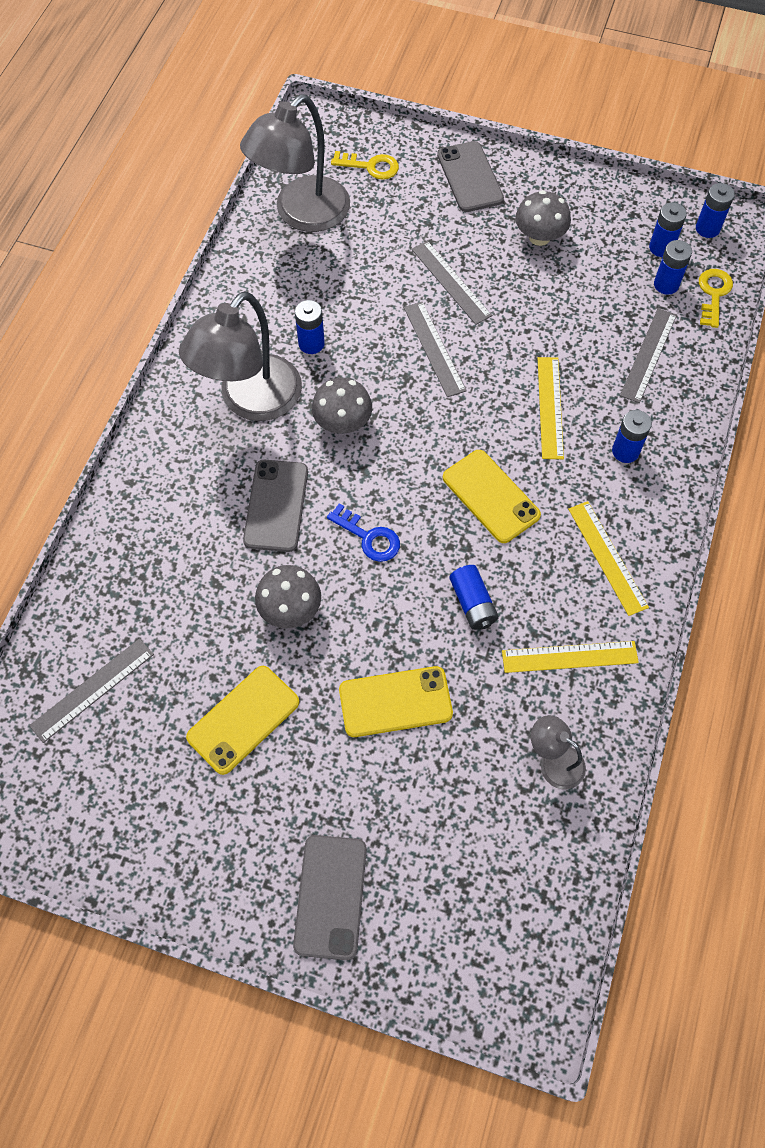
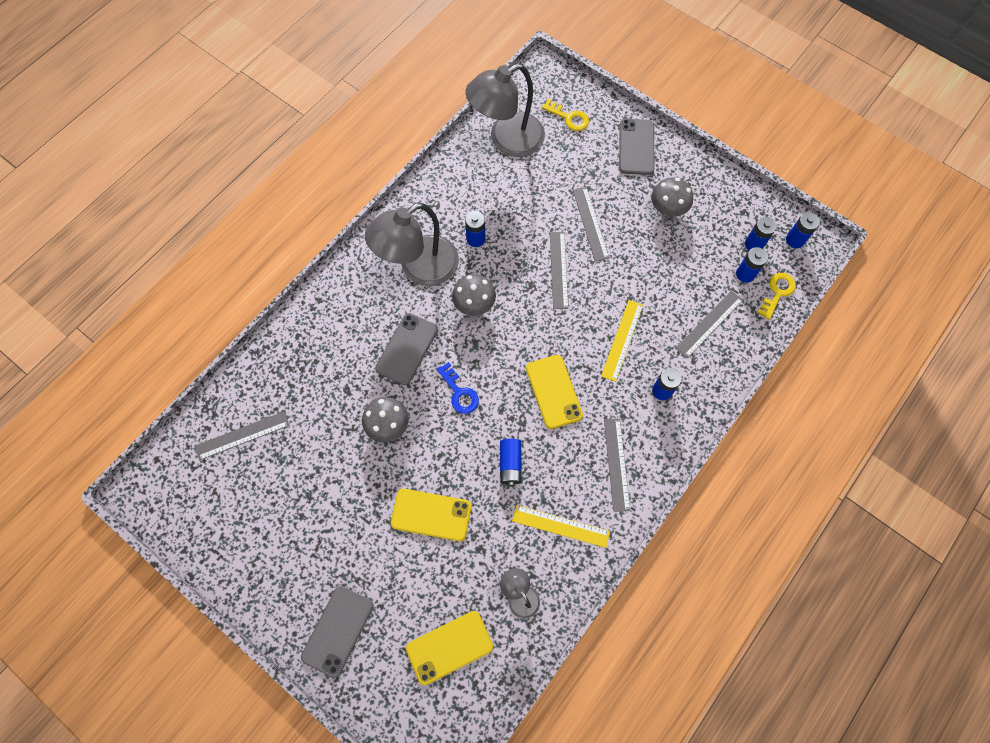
camera: 20 degrees right, 5 degrees up
yellow phone [186,666,299,775] -> yellow phone moved to [406,611,493,685]
yellow ruler [568,501,649,616] -> grey ruler [604,418,630,512]

